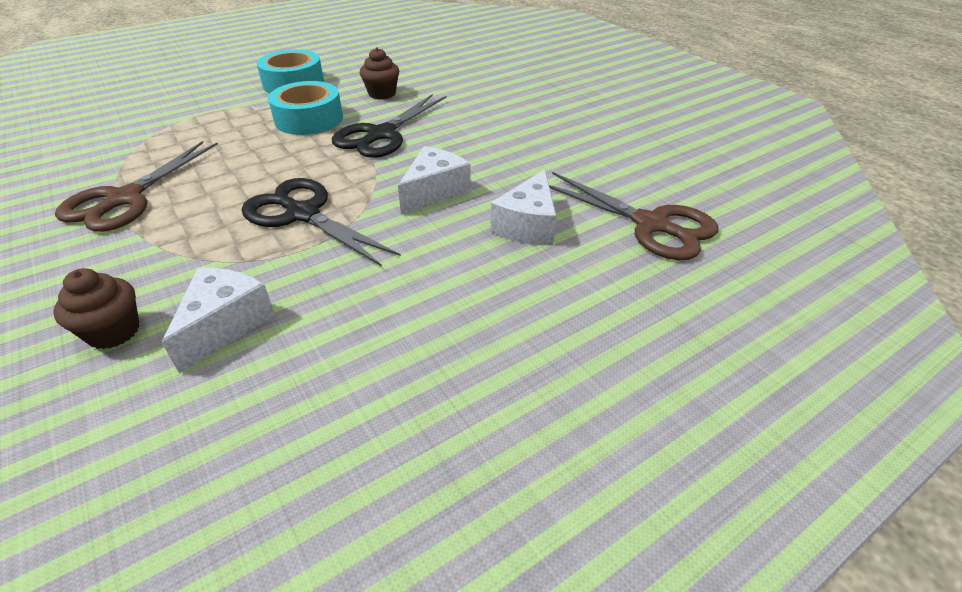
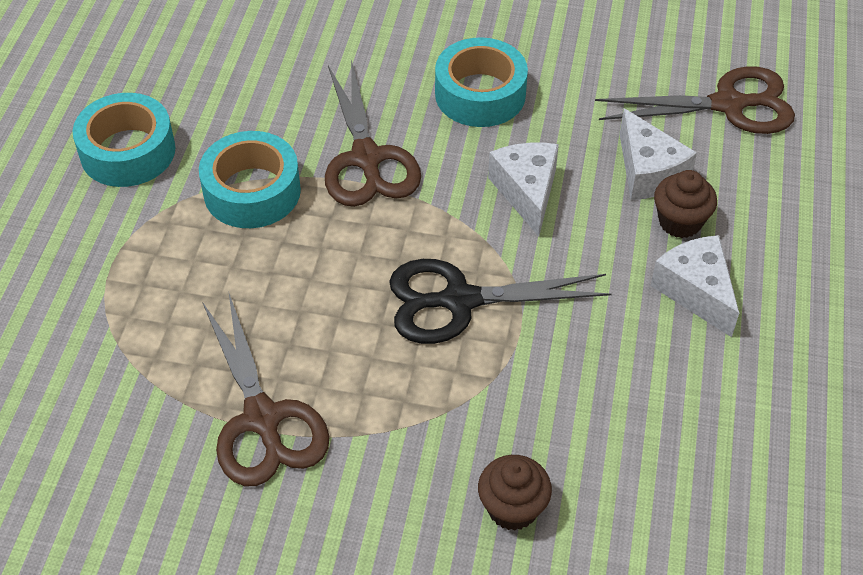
camera: 45 degrees left, 10 degrees up
white cheese [162,268,275,374] -> white cheese moved to [650,235,739,337]
black scissors [332,94,446,158] -> brown scissors [325,60,421,207]
brown cupcake [360,48,399,99] -> brown cupcake moved to [654,170,717,238]
none -> turquoise tape [435,37,528,127]

